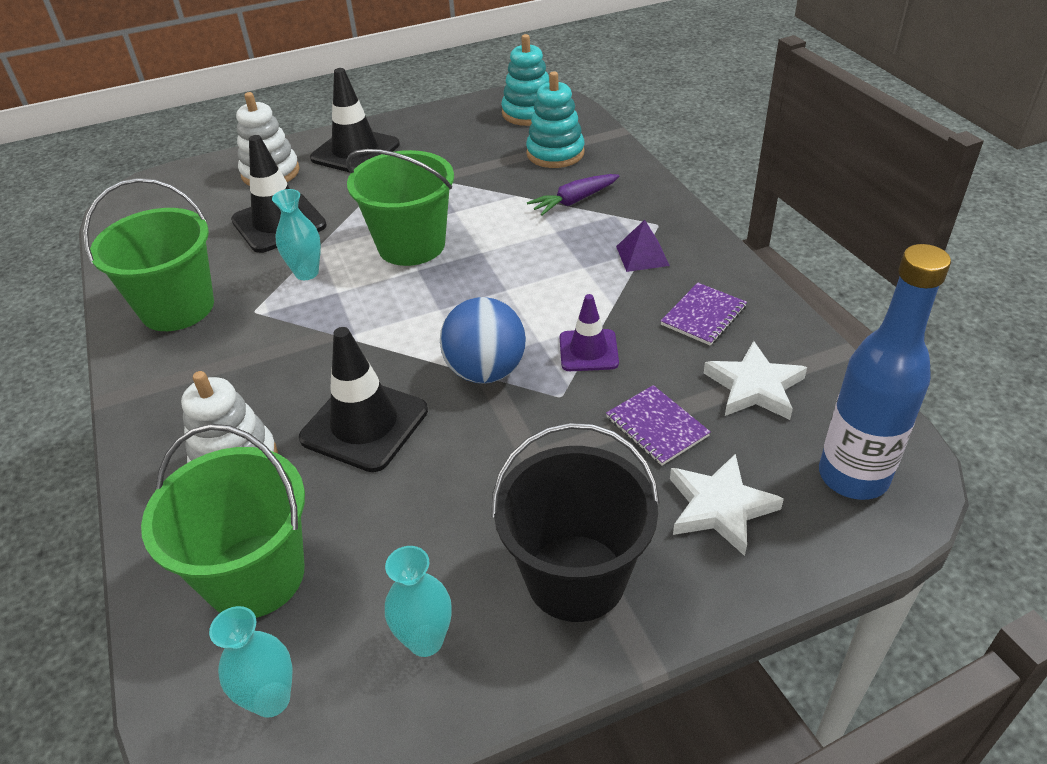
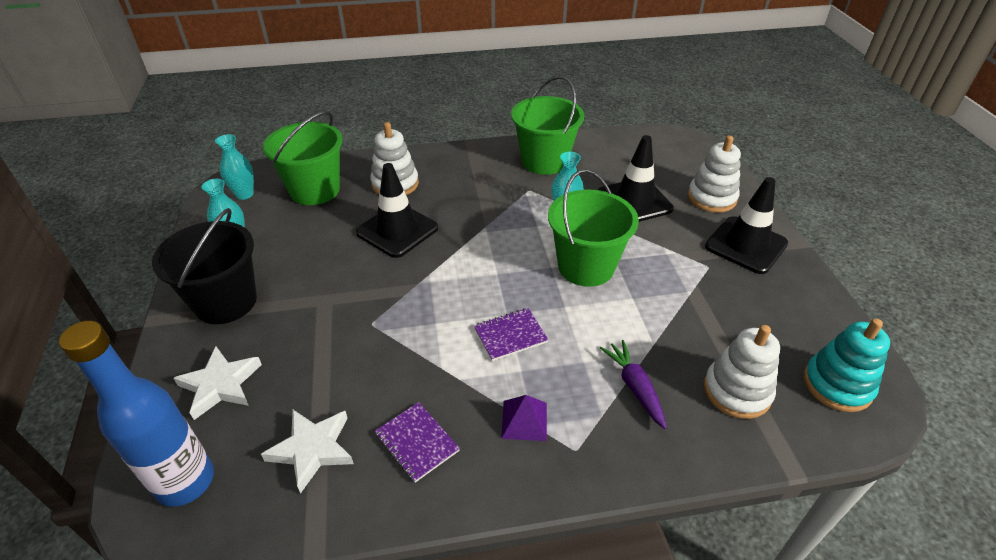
camera: 100 degrees right, 0 degrees up
blue ball [440,297,526,384] -> none
turquoise stacking toy [526,71,585,168] -> white stacking toy [704,325,780,419]
purple traffic cone [560,294,619,371] -> none
purple notebook [606,385,711,466] -> purple notebook moved to [474,308,549,361]

